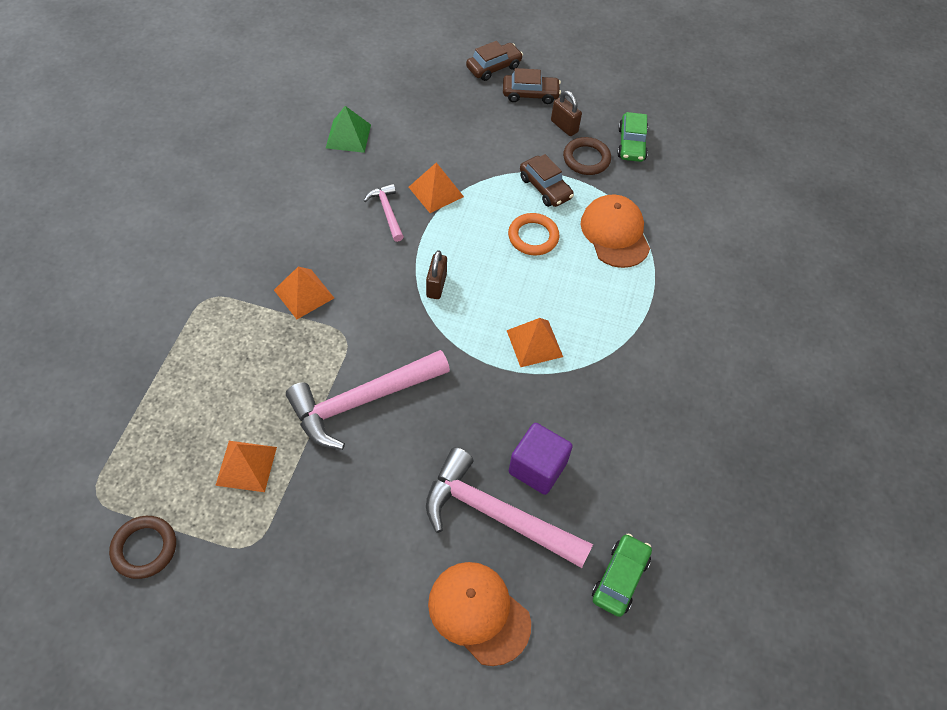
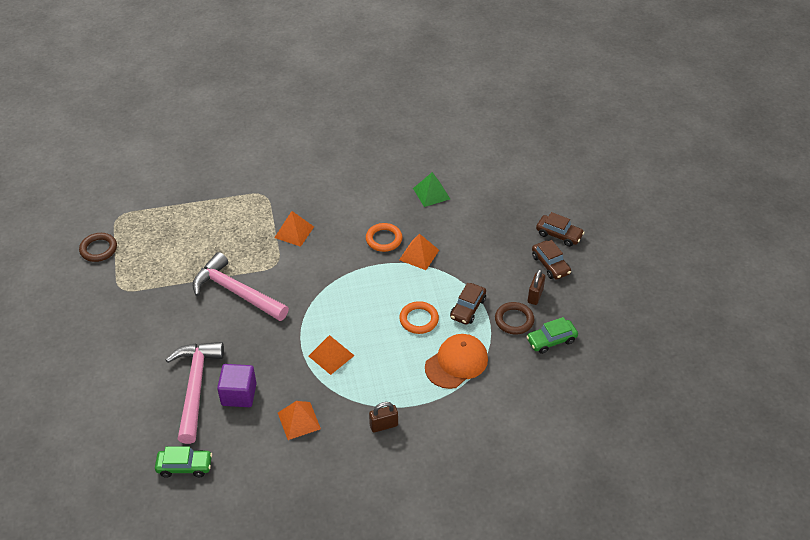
camera: 65 degrees right, 10 degrees down
orange pyramid [215,441,277,492] -> orange pyramid moved to [278,401,321,440]
pink hammer [364,184,404,242] -> orange ring [366,223,403,252]
brown padlock [426,250,447,299] -> brown padlock moved to [369,402,398,433]
orange cap [428,562,531,666] -> none

